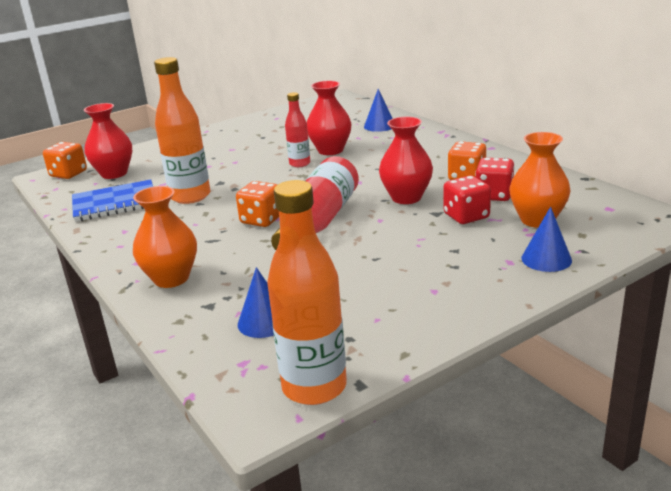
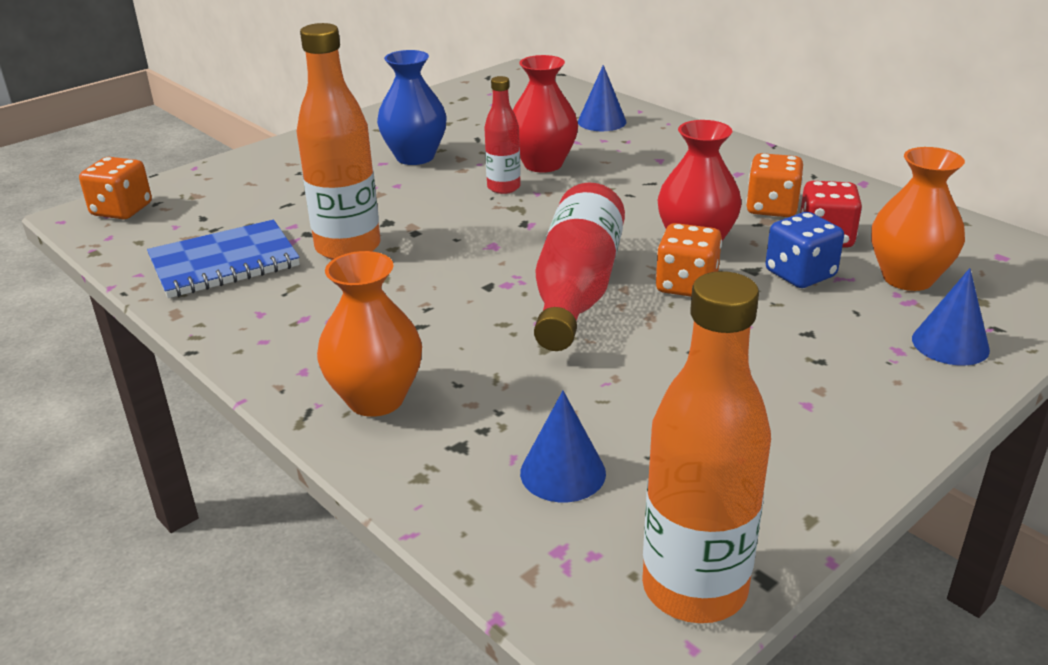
camera: 10 degrees left, 5 degrees up
red vase [84,103,132,179] -> none
orange dice [236,181,279,227] -> orange dice moved to [655,223,722,297]
red dice [444,176,491,224] -> blue dice [765,212,844,288]
none -> blue vase [377,50,447,165]

